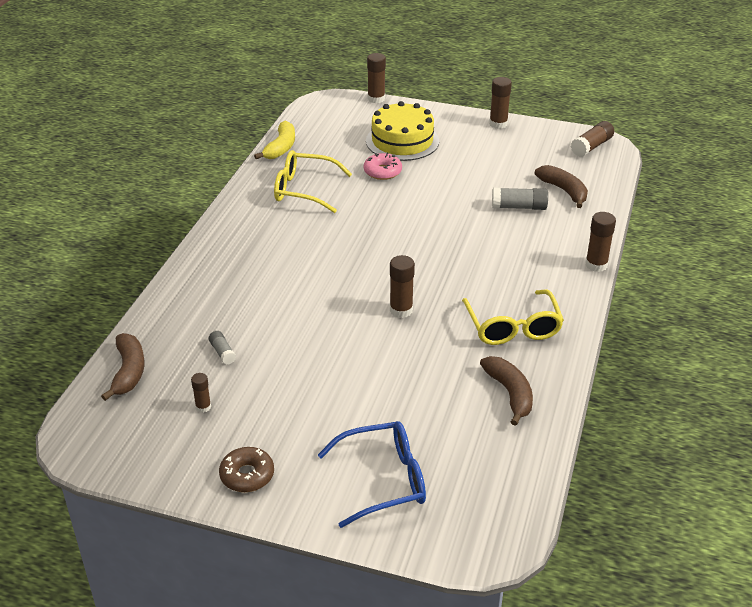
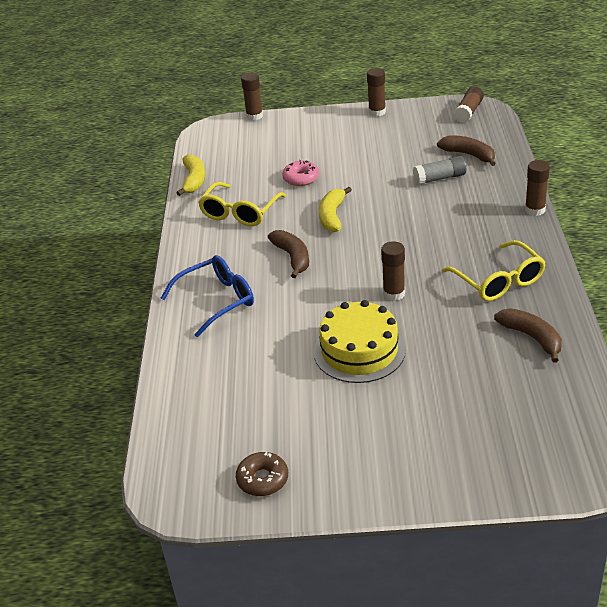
camera: 15 degrees left, 0 degrees up
brown banana [101,333,145,401] -> brown banana moved to [268,230,309,278]
brown glue stick [191,373,211,413] -> none
grey glue stick [209,331,236,365] -> none
brown donut [219,447,274,492] -> brown donut moved to [236,452,288,496]
yellow glasses [274,150,352,213] -> yellow glasses turned 60 degrees counterclockwise [198,182,286,226]
blue glasses [318,421,426,528] -> blue glasses moved to [161,255,254,337]
yellow cake [366,101,439,161] -> yellow cake moved to [314,300,406,383]
none -> yellow banana [319,187,352,232]

